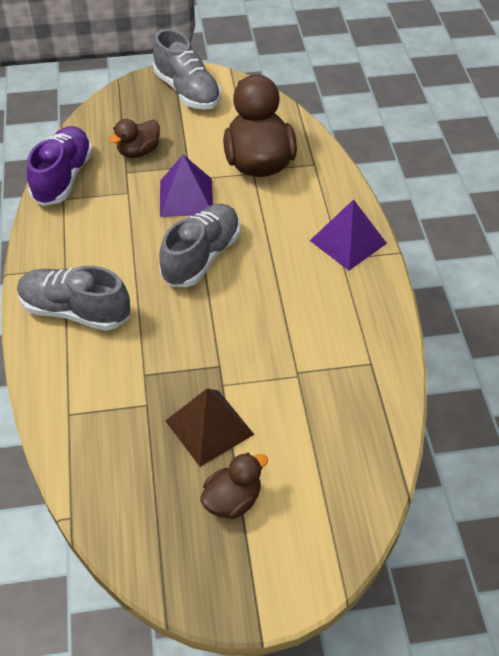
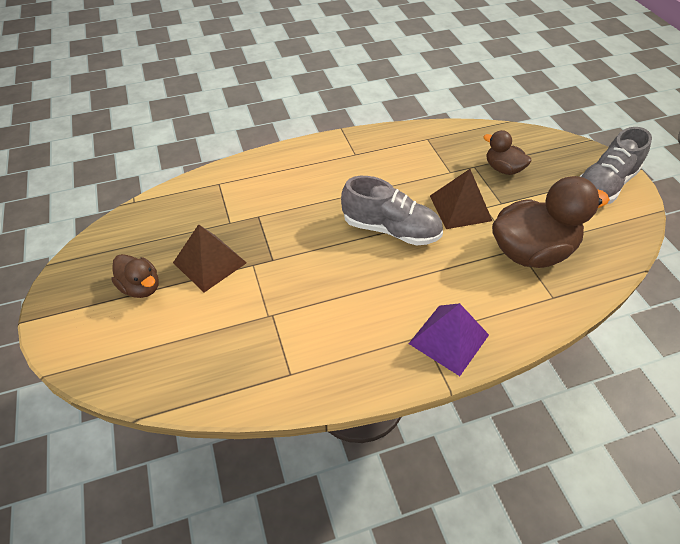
camera: 80 degrees right, 0 degrees up
grey shoe [17,266,130,331] -> none
purple shoe [27,126,93,206] -> none
purple pyramid [160,155,213,217] -> brown pyramid [430,169,492,229]

